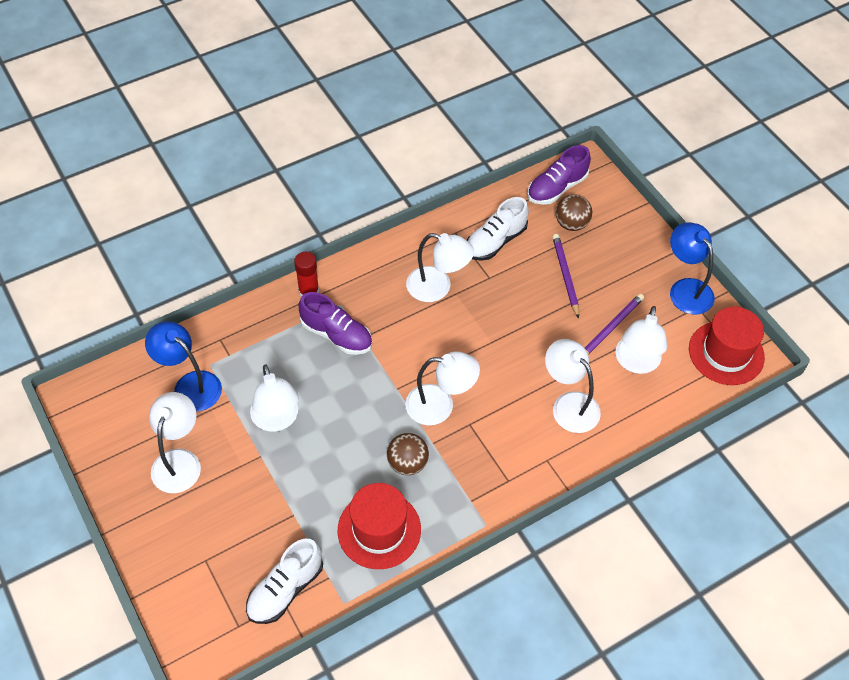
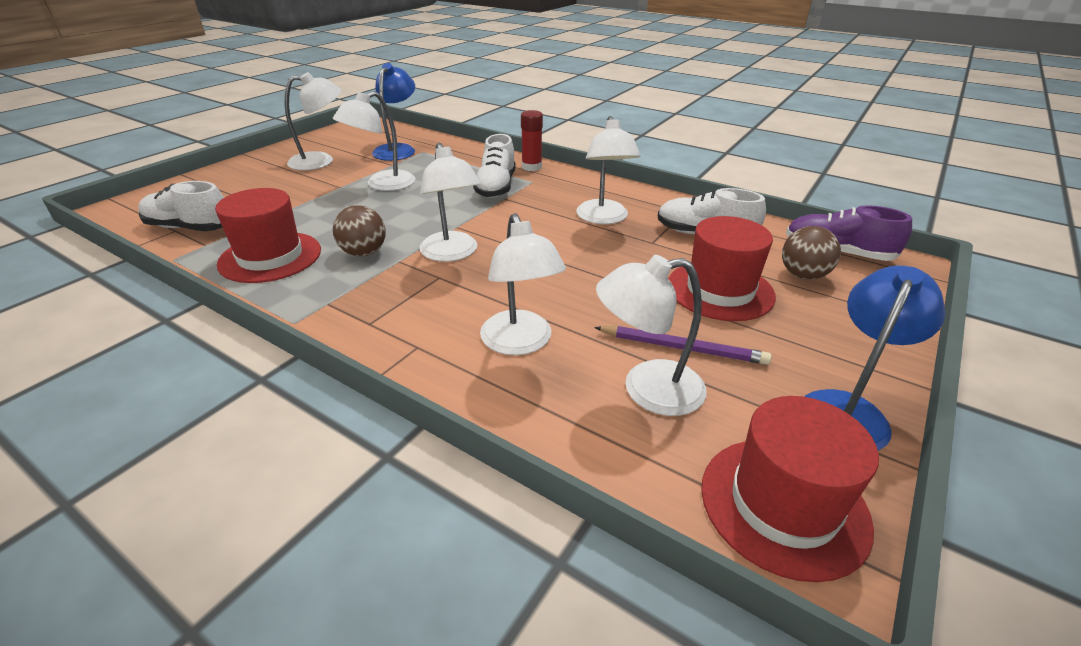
camera: 65 degrees right, 20 degrees down
purple shoe [298,292,372,355] -> white shoe [473,134,516,198]
white lamp [545,339,601,433] -> white lamp turned 135 degrees clockwise [480,213,566,355]
purple pencil [552,234,579,319] -> red hat [668,216,776,321]

